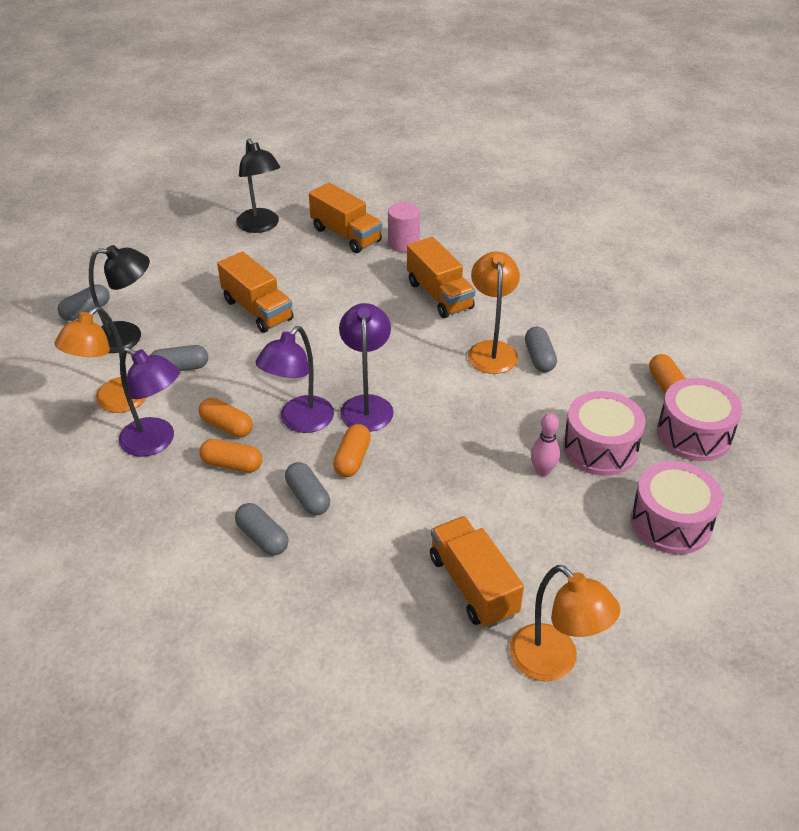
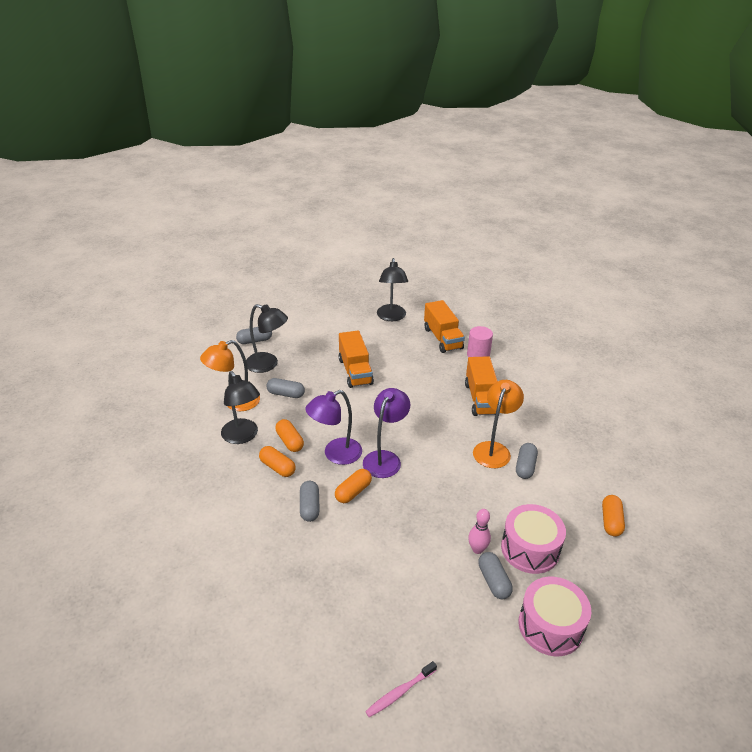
camera: 25 degrees right, 5 degrees down
purple lamp [118,347,180,457] -> black lamp [221,371,260,444]
grey capsule [235,503,288,556] -> grey capsule moved to [478,552,513,599]
orange truck [430,516,524,628] -> none
orange lamp [510,565,620,681] -> pink toothbrush [365,661,437,717]
pink drum [657,378,742,461] -> none

